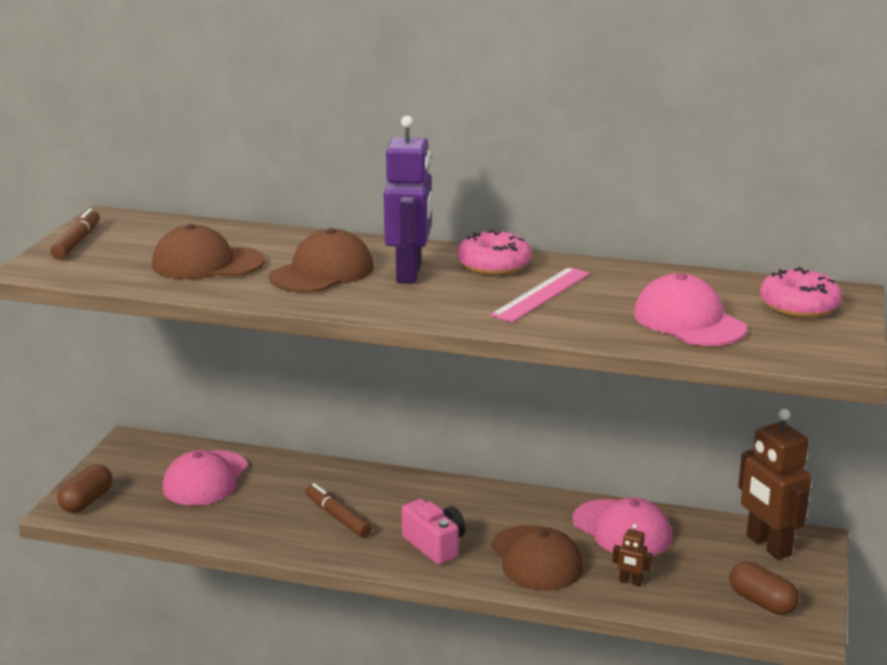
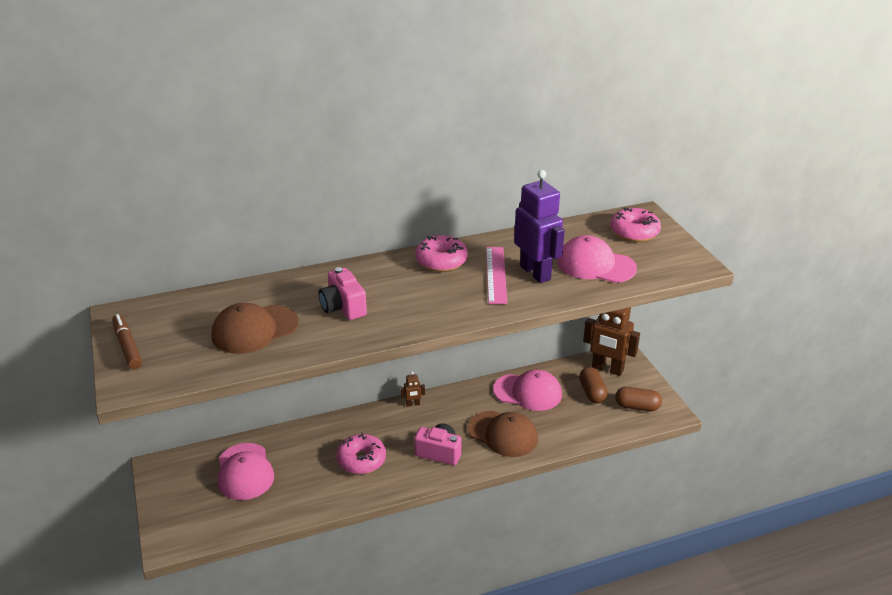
camera: 35 degrees left, 10 degrees up
brown capsule [57,464,113,513] -> brown capsule moved to [579,367,608,403]
brown cap [269,228,374,293] -> pink camera [318,267,367,320]
brown marker [305,483,372,538] -> pink donut [336,433,386,474]
purple robot [384,116,432,283] -> purple robot moved to [514,170,565,283]
brown robot [612,524,652,586] -> brown robot moved to [401,372,425,407]

